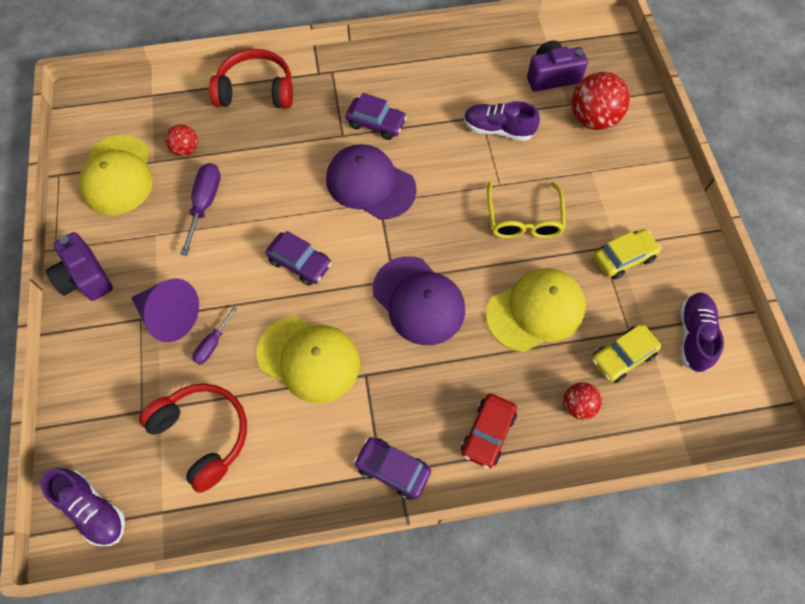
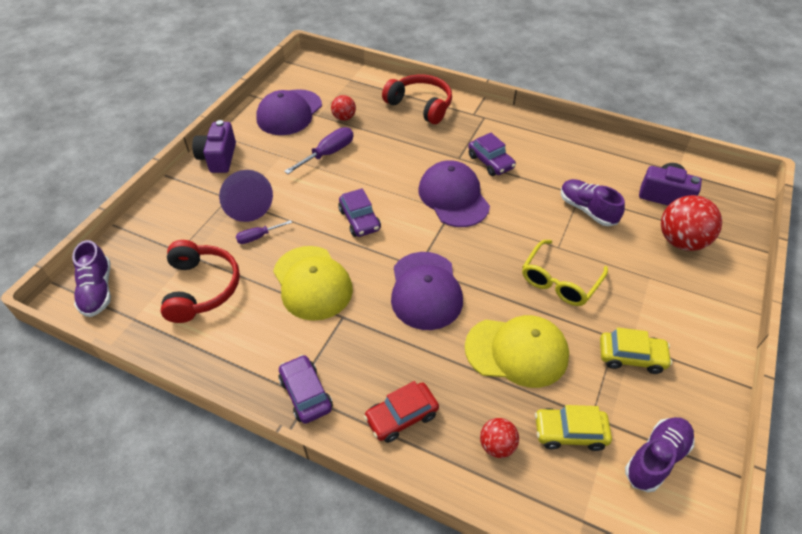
camera: 35 degrees right, 15 degrees down
yellow cap [79,135,153,215] -> purple cap [256,89,322,135]

